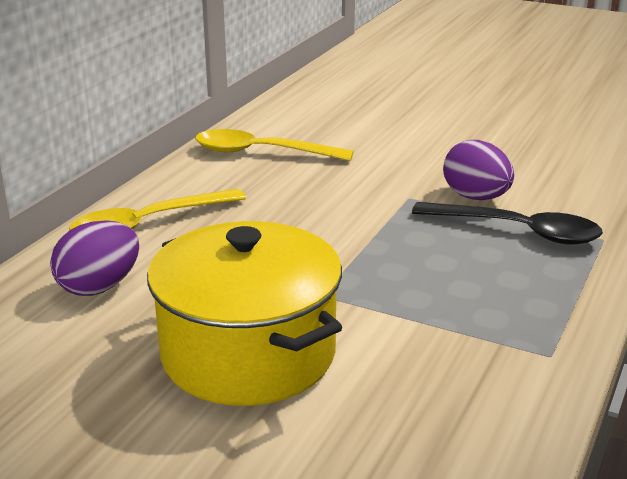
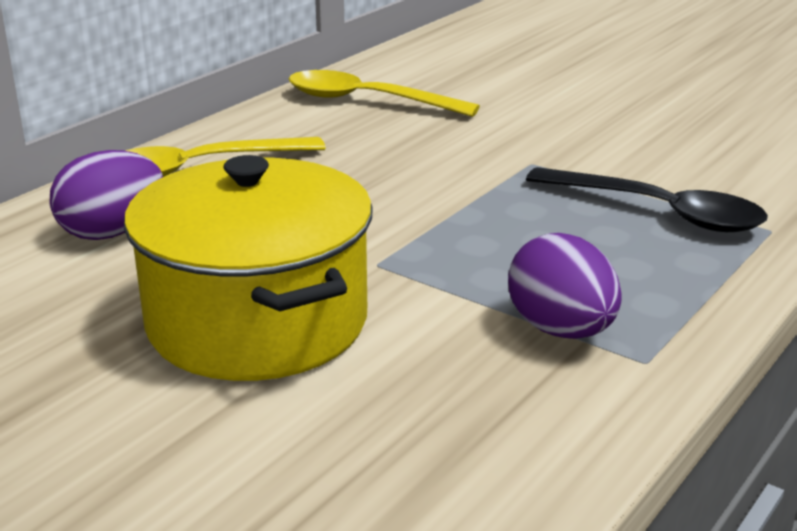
camera: 10 degrees right, 0 degrees up
purple egg [443,140,514,200] -> purple egg moved to [508,233,622,339]

